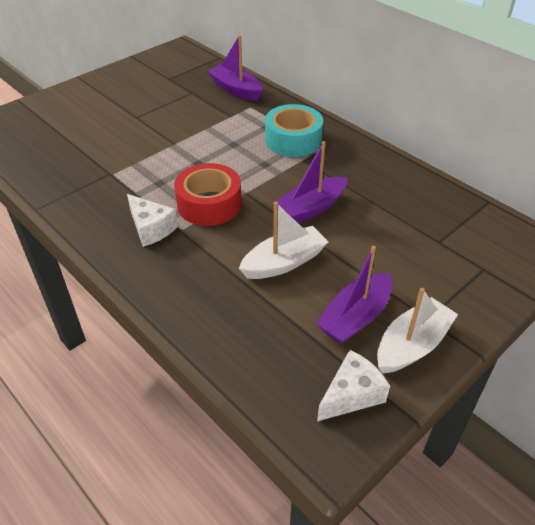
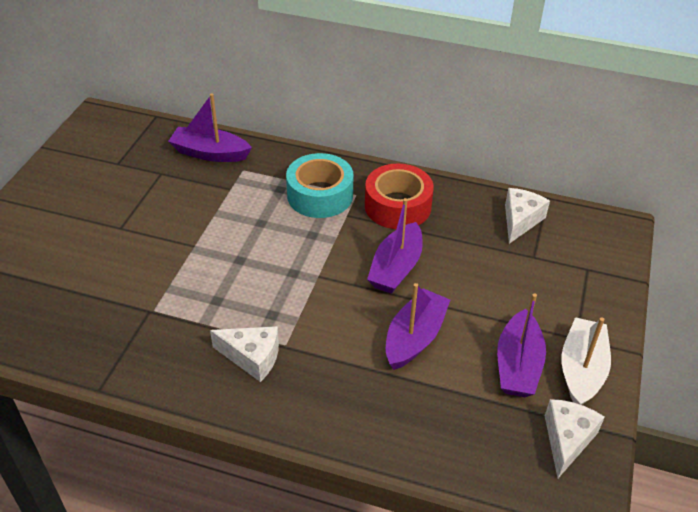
camera: 30 degrees left, 0 degrees up
red tape [174,163,242,226] -> red tape moved to [365,163,434,229]
white boat [239,202,328,279] -> purple boat [386,283,450,370]
none -> white cheese [505,188,550,244]

